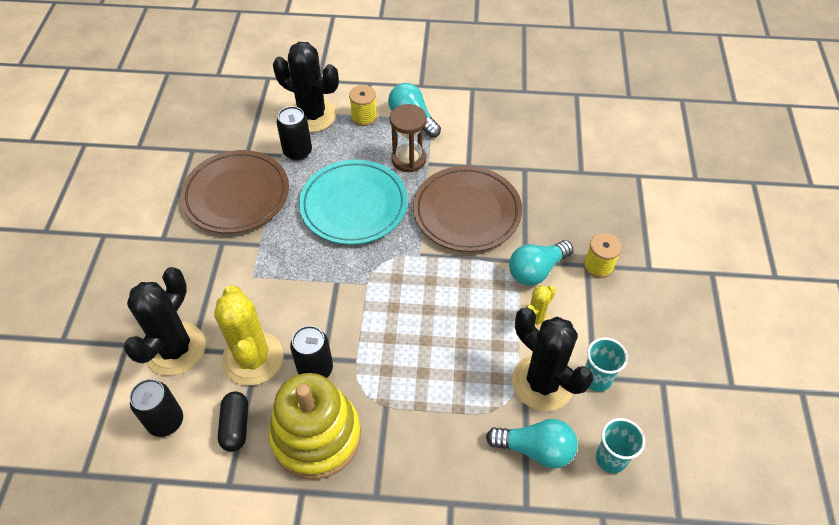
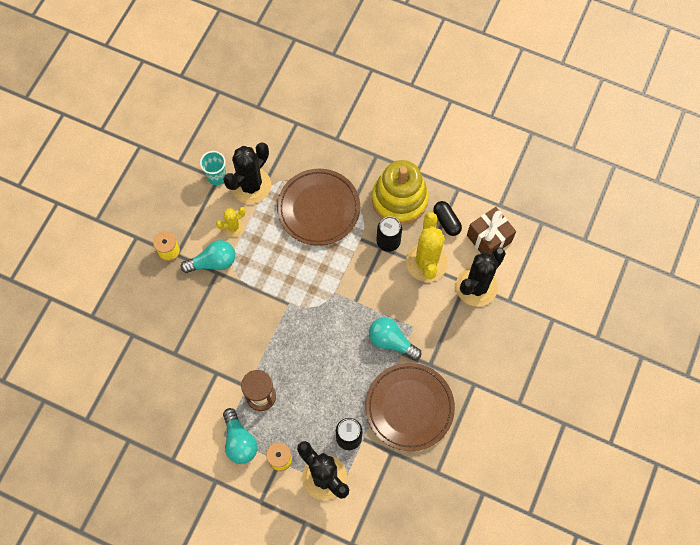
camera: 160 degrees left, 15 degrees up
black can [130,379,183,437] -> brown gift [467,207,516,254]
black capsule [218,392,248,452] -> black capsule turned 45 degrees counterclockwise [433,201,462,236]
turquoise plate [299,159,408,245] -> none
brown plate [413,166,522,252] -> brown plate moved to [277,169,360,246]
turquoise light bulb [486,419,578,469] -> turquoise light bulb moved to [369,317,421,360]
black cactus [512,308,594,411] -> black cactus turned 60 degrees clockwise [223,143,271,204]
turquoise cup [596,418,645,473] -> none

